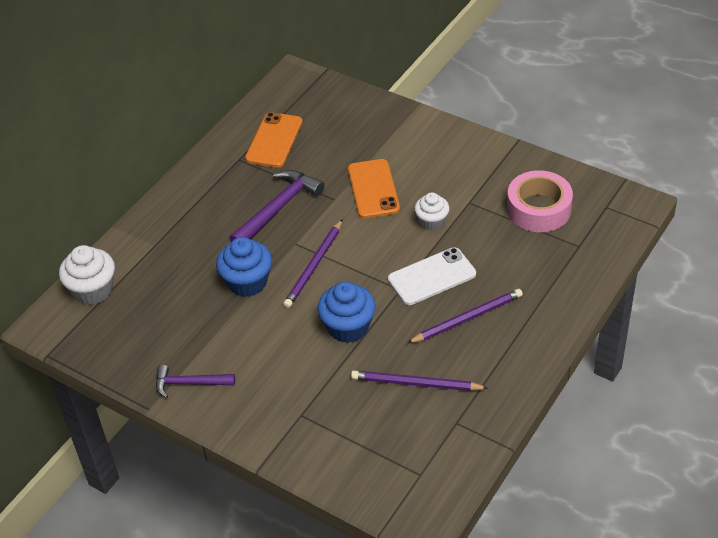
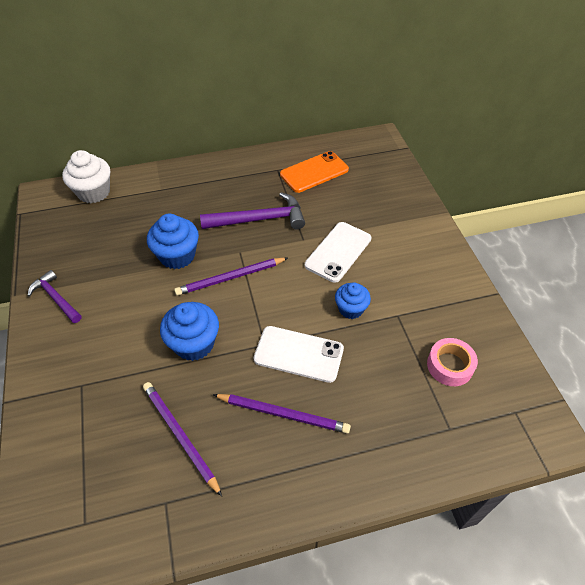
camera: 40 degrees right, 5 degrees up
orange phone [348,159,400,218] -> white phone [305,222,371,283]
white cupcake [414,193,449,231] -> blue cupcake [335,282,371,319]
pink tape [507,170,573,232] -> pink tape [427,338,478,386], size x0.66

